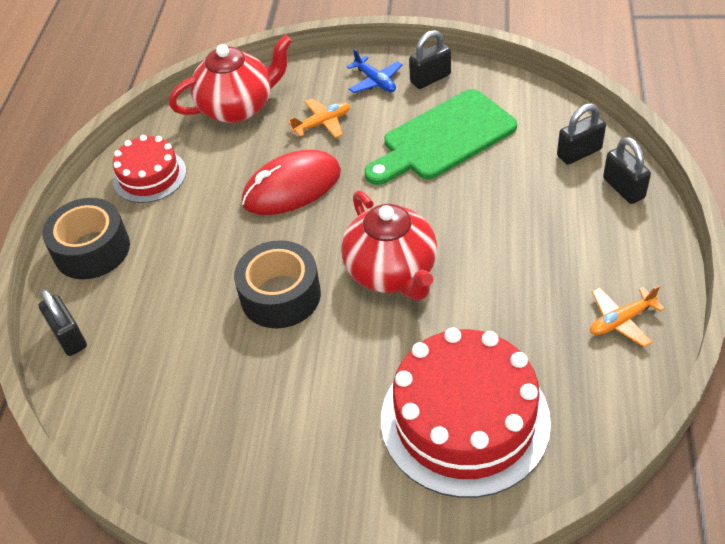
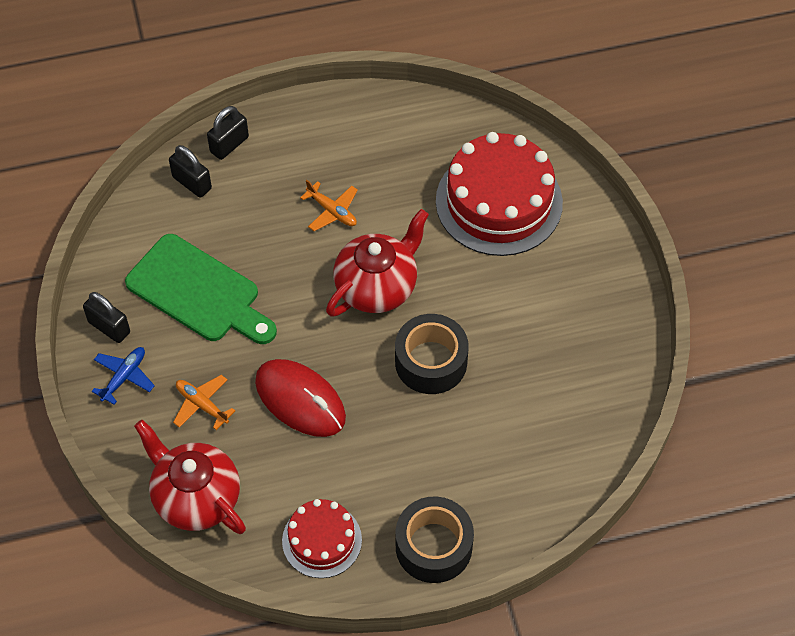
camera: 115 degrees left, 10 degrees up
black padlock [38,289,87,356] -> none
orange plane [590,285,665,347] -> orange plane moved to [300,180,358,231]

